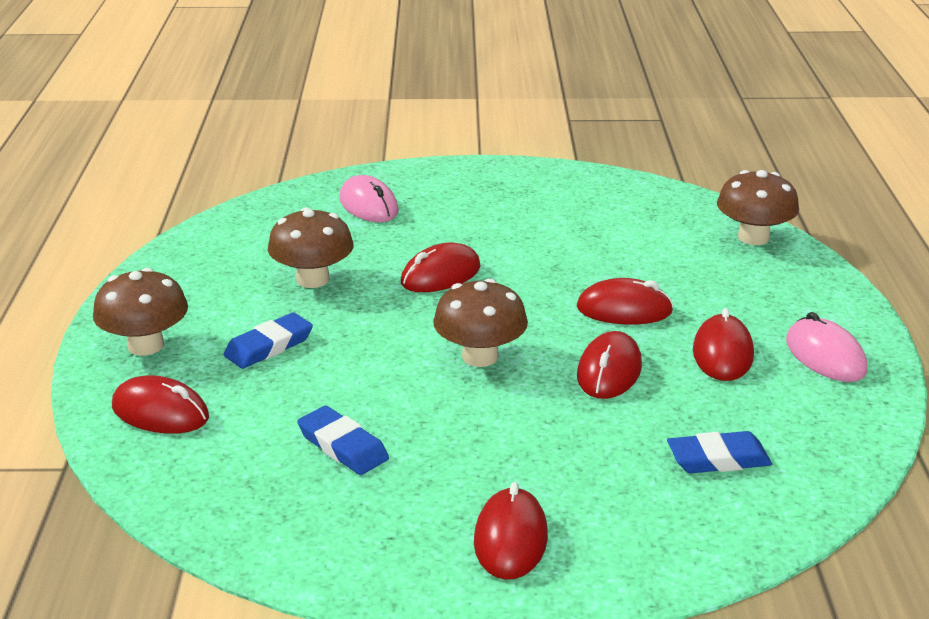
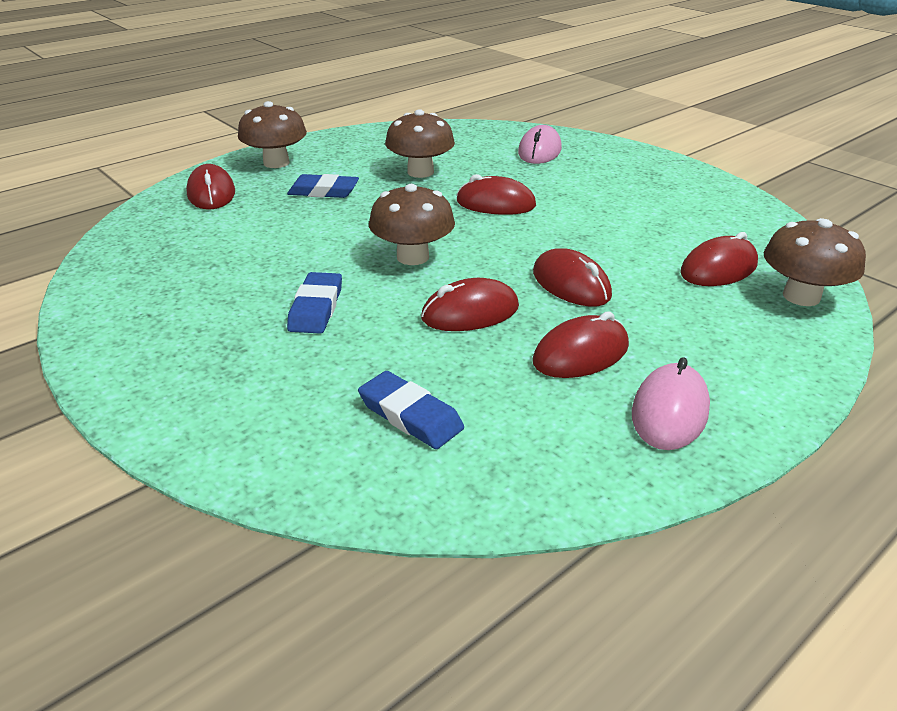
camera: 50 degrees right, 5 degrees up
blue eraser [297,406,389,475] -> blue eraser moved to [287,272,342,334]
red mouse [474,482,548,580] -> red mouse moved to [680,232,758,286]

